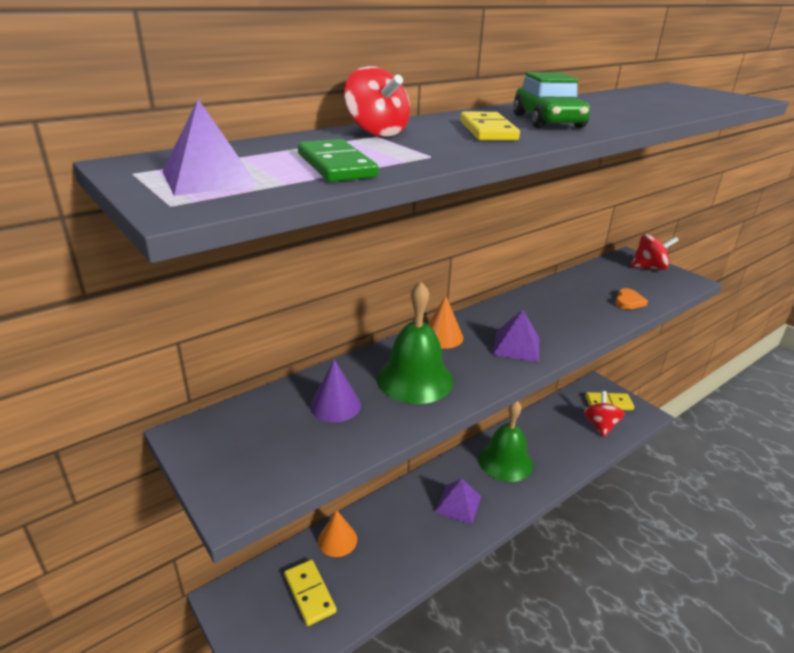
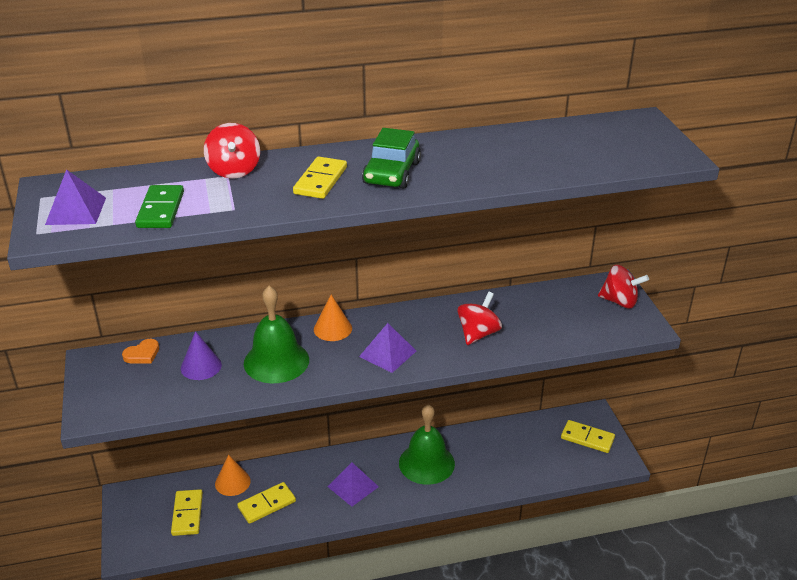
camera: 25 degrees right, 5 degrees up
red spinning top [584,391,625,437] -> red spinning top moved to [457,292,502,345]
orange heart [615,288,648,309] -> orange heart moved to [122,339,159,364]
none -> yellow domino [237,482,296,524]

